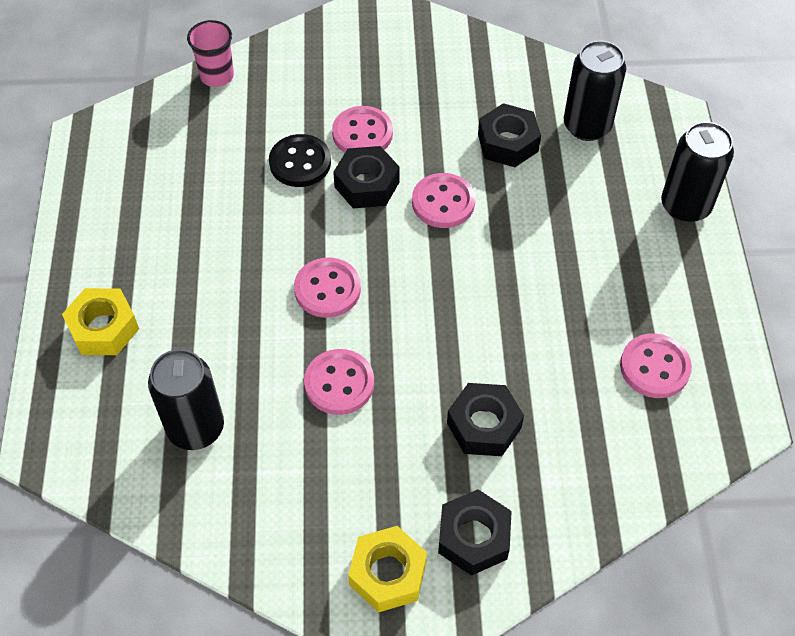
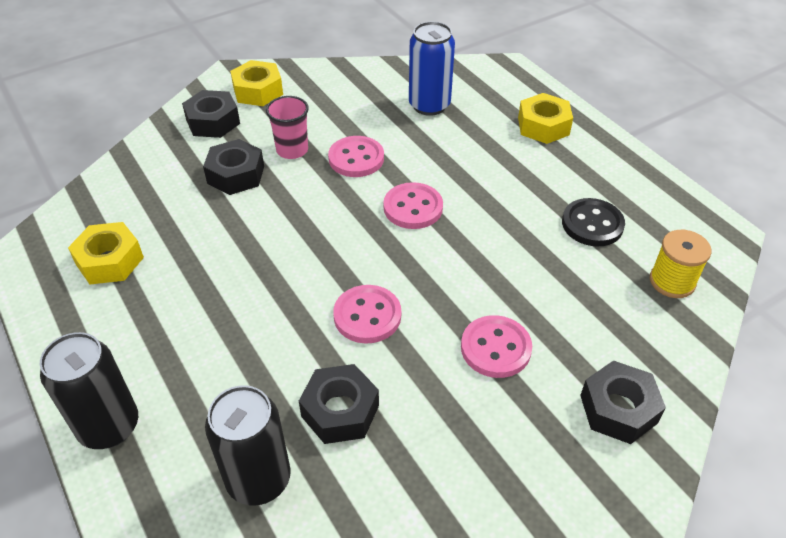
camera: 150 degrees right, 10 degrees down
black can [148,349,224,450] -> blue can [409,21,455,116]
pink cup [187,20,234,87] -> pink cup moved to [266,96,309,159]
black button [269,134,331,187] -> black button moved to [562,198,625,246]
black nut [333,146,400,208] -> black nut moved to [580,360,666,444]
pink button [620,333,692,398] -> yellow nut [68,222,144,284]
none -> yellow spool [650,230,712,298]

